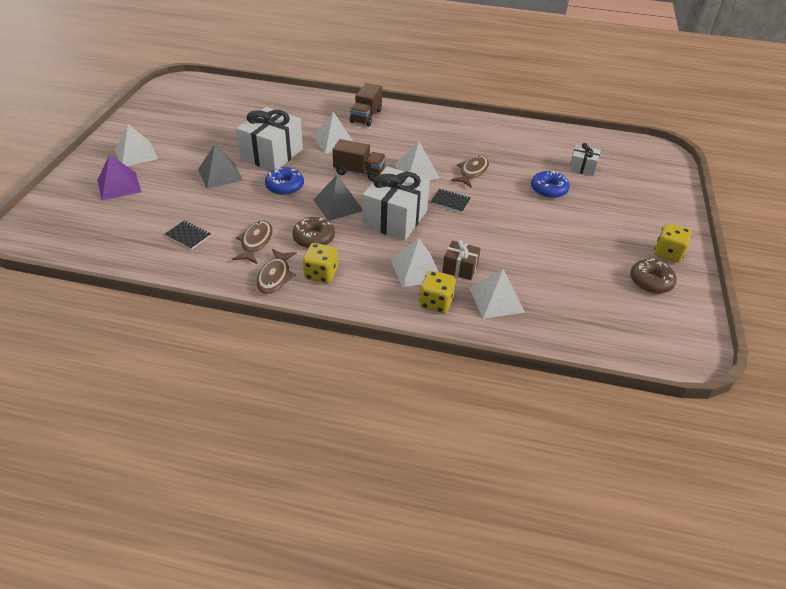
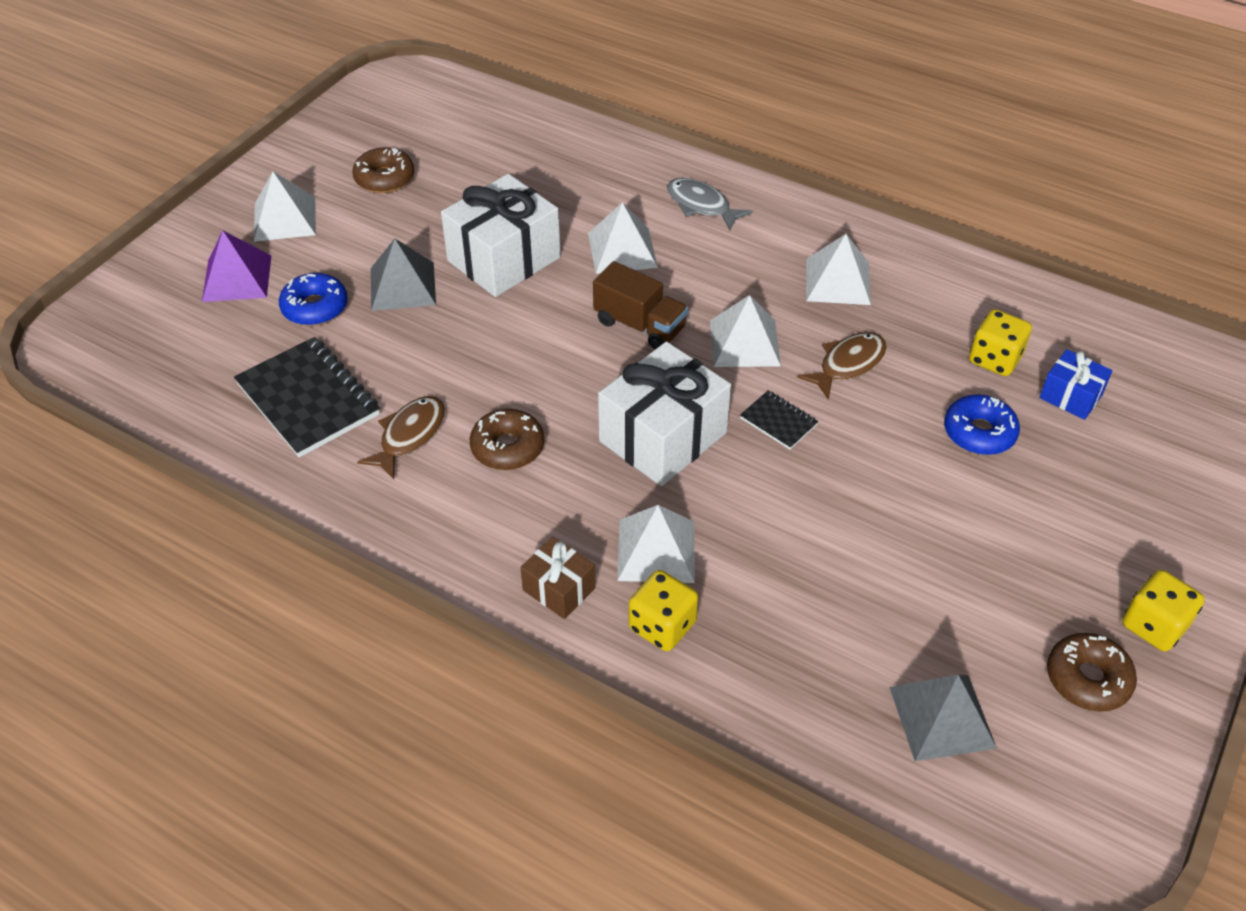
camera: 20 degrees right, 5 degrees up
black notebook [165,220,211,250] -> black notebook [234,337,380,457], size x2.04
brown fish [256,249,297,294] -> none
blue donut [265,167,304,195] -> blue donut moved to [279,273,348,326]
yellow dice [303,243,338,283] -> yellow dice moved to [969,309,1032,376]
grey pyramid [314,174,362,221] -> grey pyramid moved to [889,675,997,761]
brown truck [350,83,382,126] -> grey fish [667,178,753,230]
brown gift [442,240,481,280] -> brown gift moved to [520,537,596,619]
white pyramid [469,269,525,319] -> white pyramid moved to [806,234,871,305]
white gift [569,143,601,176] -> blue gift [1040,349,1112,420]
none -> brown donut [353,147,414,193]

